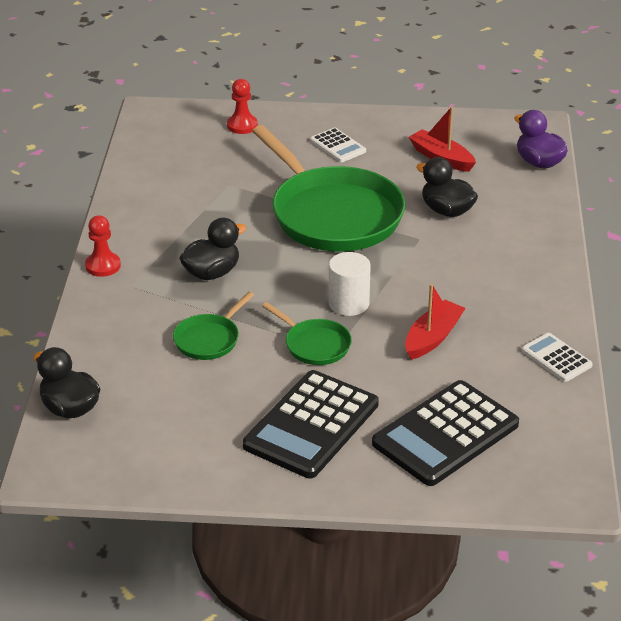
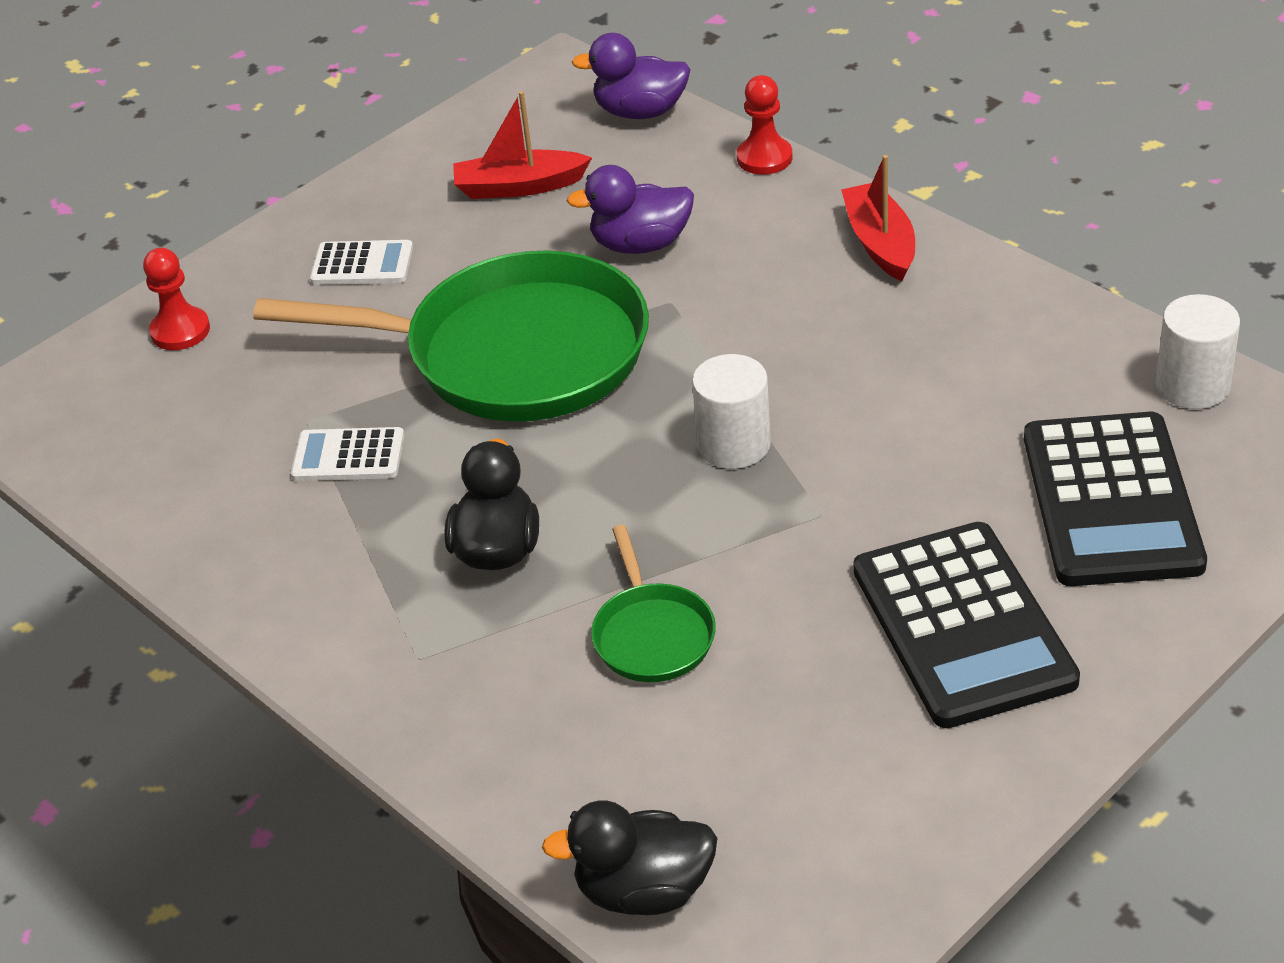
camera: 45 degrees left, 5 degrees up
red pawn [85,215,121,277] -> red pawn moved to [737,75,792,175]
green pan [262,302,352,365] -> none
red boat [405,284,466,360] -> red boat moved to [841,155,915,281]
black duck [416,157,478,217] -> purple duck [567,165,694,254]
white calculator [521,333,593,382] -> white calculator moved to [291,427,404,481]
none -> white cylinder [1156,294,1240,409]

